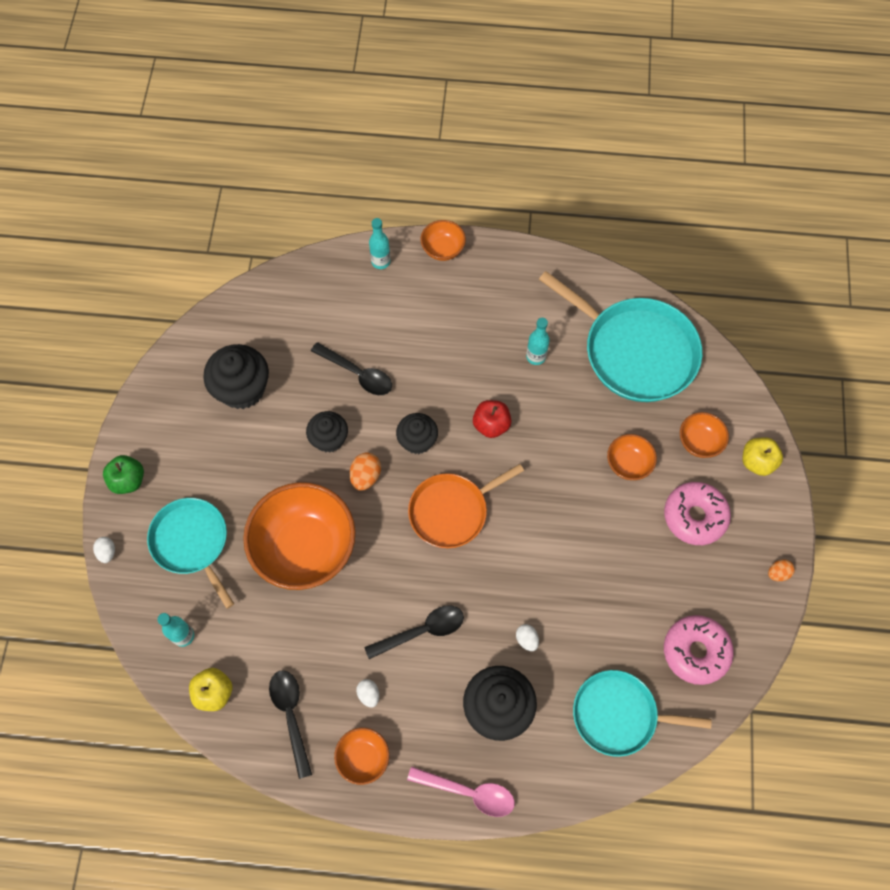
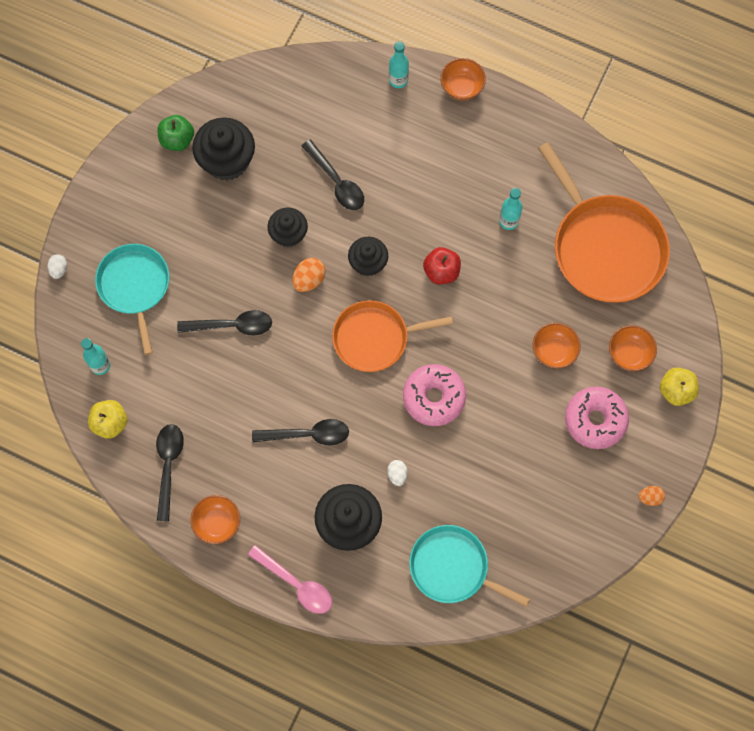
camera: 20 degrees right, 5 degrees up
green apple [103,455,144,494] -> green apple moved to [158,115,194,151]
orange bowl [243,482,356,590] -> black spoon [177,310,272,336]
white egg [356,679,379,707] -> none
turquoise pan [539,271,702,402] -> orange pan [538,142,670,303]
pink donut [664,615,734,685] -> pink donut moved to [403,364,466,426]

